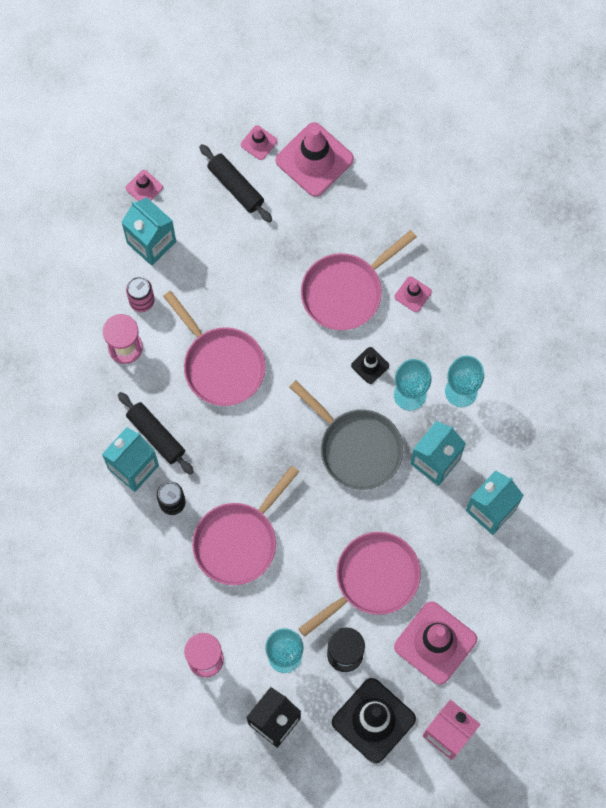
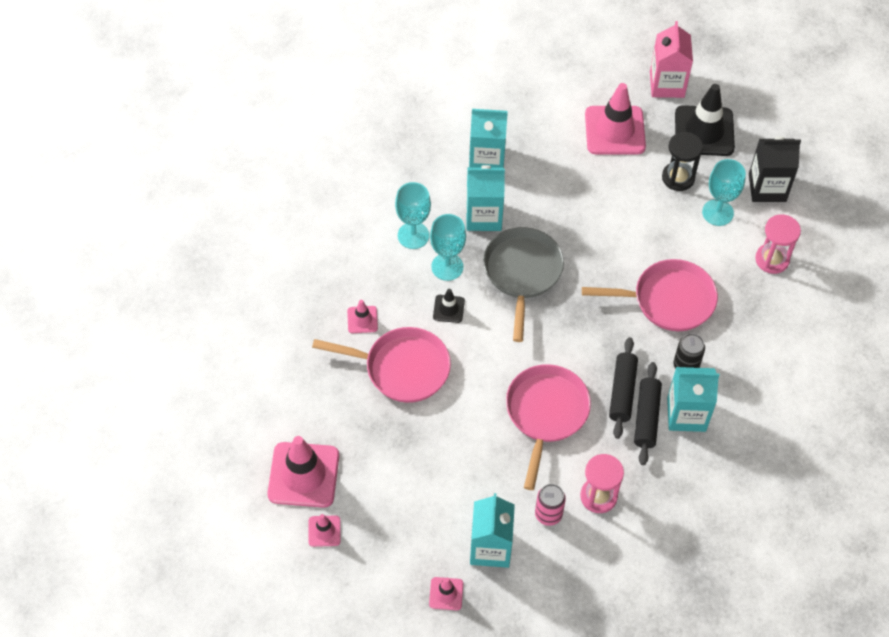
camera: 130 degrees left, 15 degrees down
black rolling pin [199,144,272,223] -> black rolling pin moved to [609,337,638,439]
pink pan [299,532,421,637] -> none

